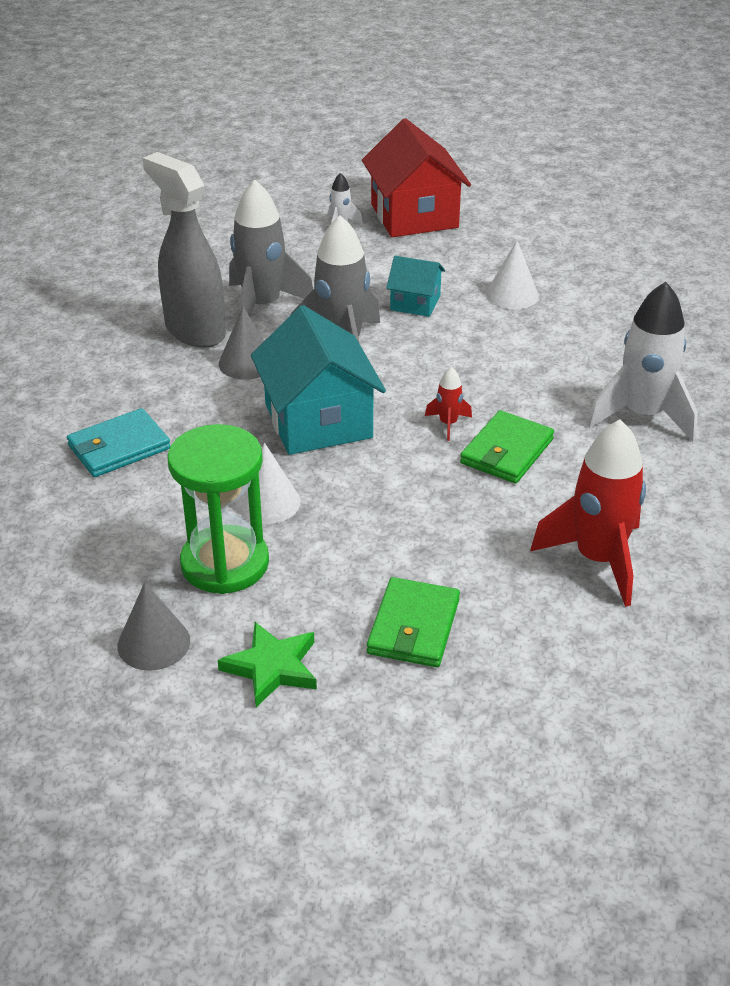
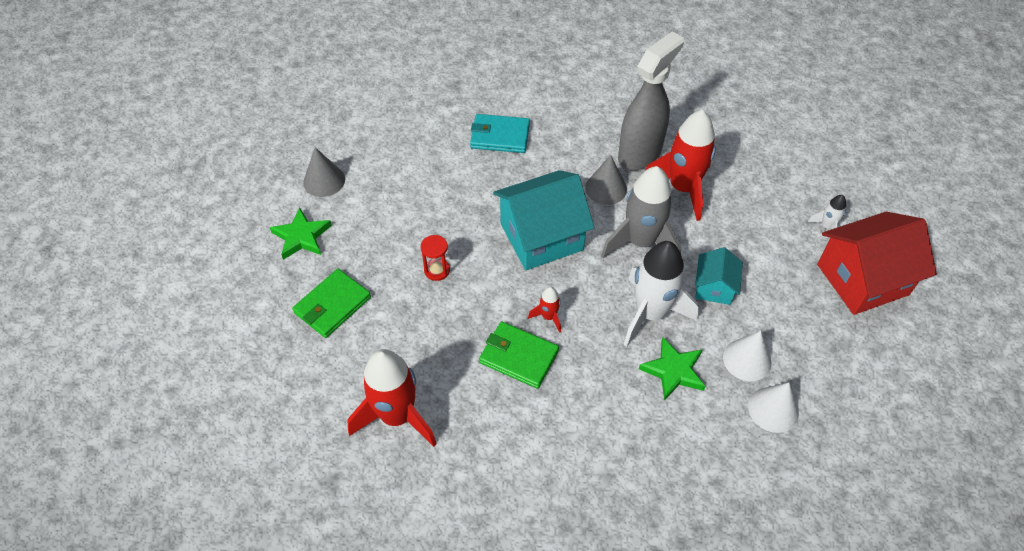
camera: 85 degrees right, 15 degrees up
turquoise wallet [67,408,170,477] -> turquoise wallet turned 45 degrees counterclockwise [470,114,530,153]
green hourglass [167,424,269,594] -> none
grey rocket [229,180,313,316] -> red rocket [645,110,716,221]
white cone [236,443,300,524] -> white cone moved to [748,383,799,433]
green wallet [367,577,460,667] -> green wallet turned 60 degrees counterclockwise [292,269,371,338]
white rocket [587,282,698,442] -> white rocket moved to [624,241,699,347]
none -> red hourglass [421,235,450,281]
none -> green star [639,337,706,401]

